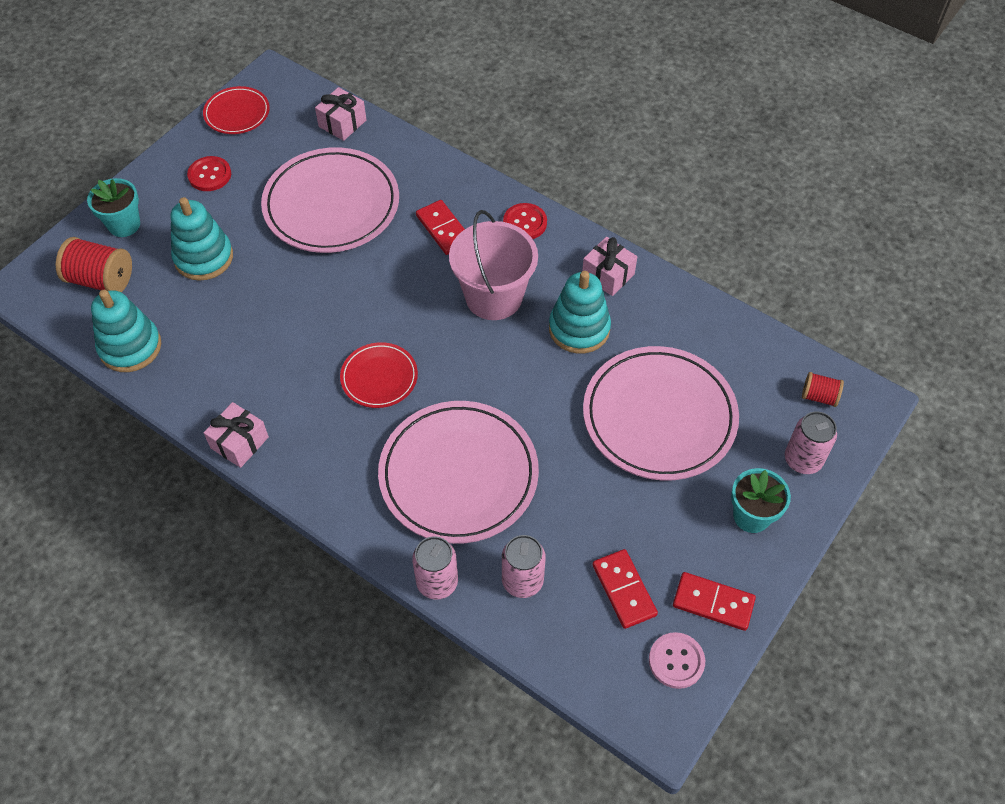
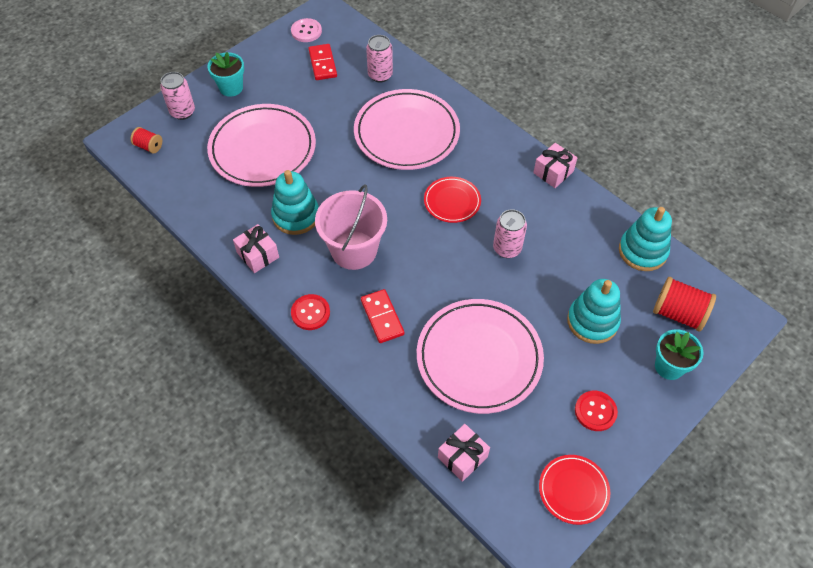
camera: 170 degrees left, 0 degrees up
pink can [412,536,458,600] -> pink can moved to [493,209,527,258]
red domino [673,572,756,631] -> none

